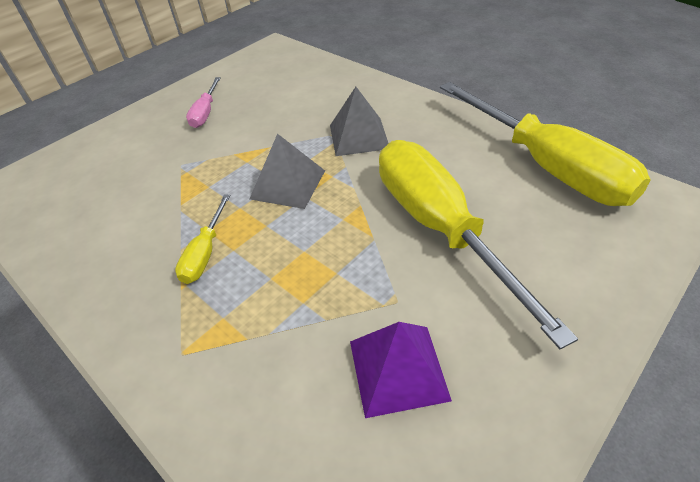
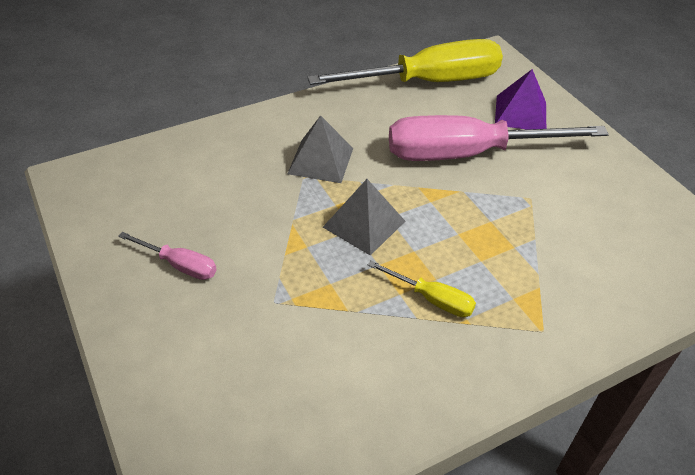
camera: 75 degrees left, 0 degrees up
purple pyramid [350,322,452,418] -> purple pyramid moved to [495,69,546,130]
yellow screwdriver [379,140,578,350] -> pink screwdriver [389,115,609,161]

